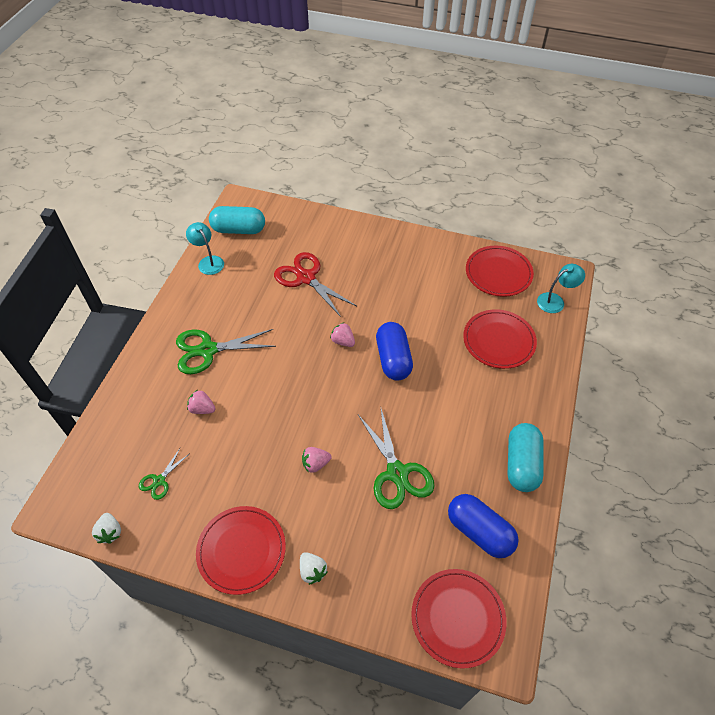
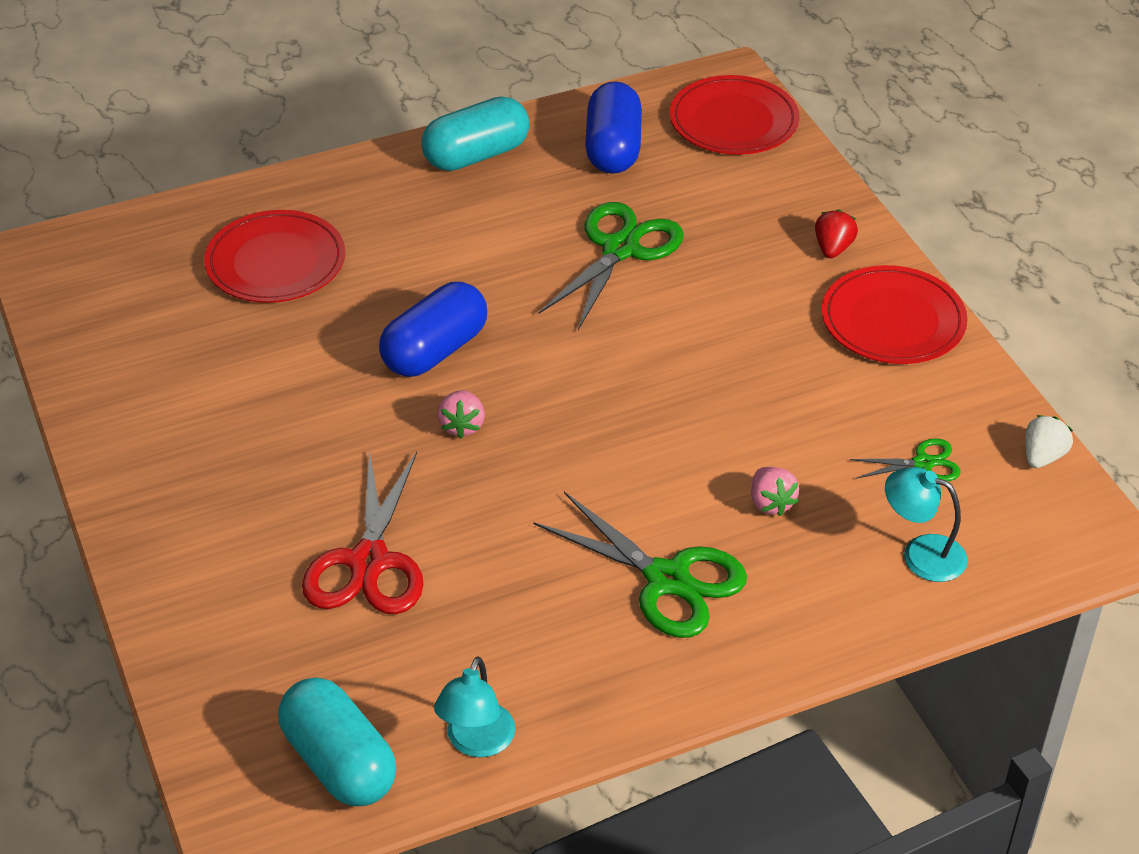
camera: 130 degrees left, 10 degrees down
white strawberry [300,552,328,585] -> red strawberry [815,209,858,258]
pink strawberry [302,447,331,473] -> none
red plate [466,246,534,297] -> none
turquoise lamp [537,264,585,313] -> turquoise lamp moved to [885,467,968,582]

